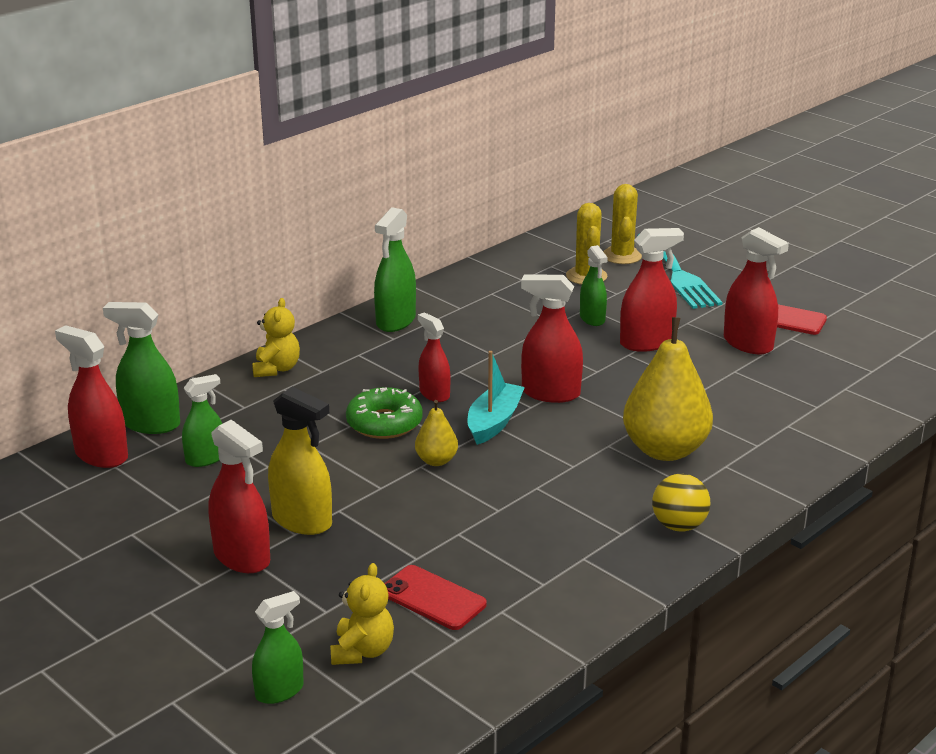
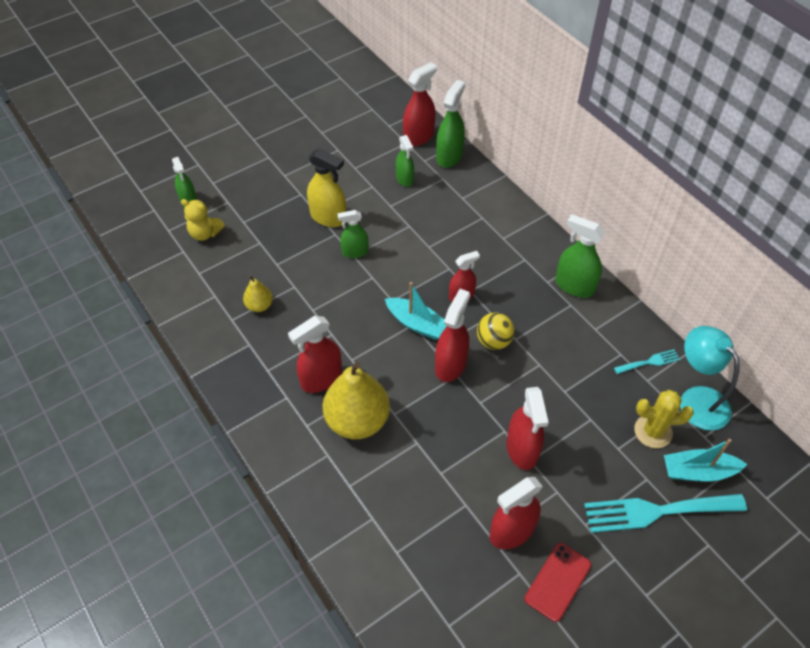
camera: 100 degrees right, 25 degrees up
red spray bottle [208,420,270,573] -> red spray bottle moved to [288,316,342,393]
yellow teddy bear [252,298,300,377] -> none
yellow spray bottle [268,387,332,535] -> yellow spray bottle turned 105 degrees counterclockwise [307,148,346,227]
green donut [346,387,423,439] -> none
red phone [384,565,487,630] -> none
yellow pear [415,400,458,466] -> yellow pear moved to [243,275,273,312]
green spray bottle [580,245,608,326] -> green spray bottle moved to [337,210,369,258]
yellow cactus [603,184,642,264] -> turquoise boat [664,439,747,481]
yellow ball [652,474,710,532] -> yellow ball moved to [477,312,514,350]
none -> turquoise fork [614,349,680,374]
none -> turquoise lamp [680,326,740,431]

